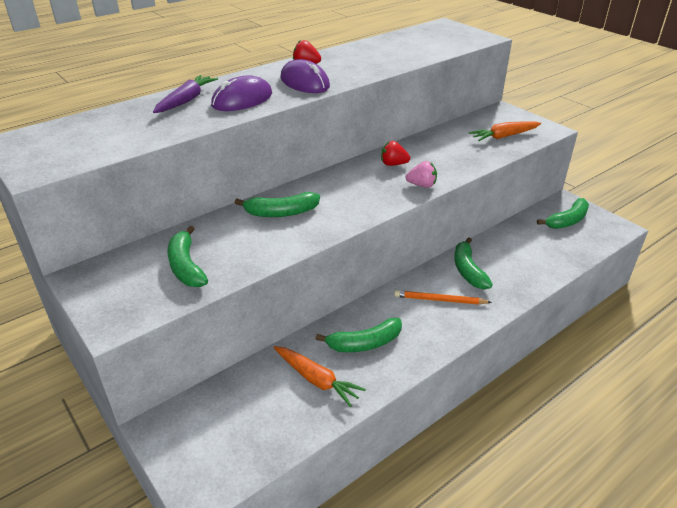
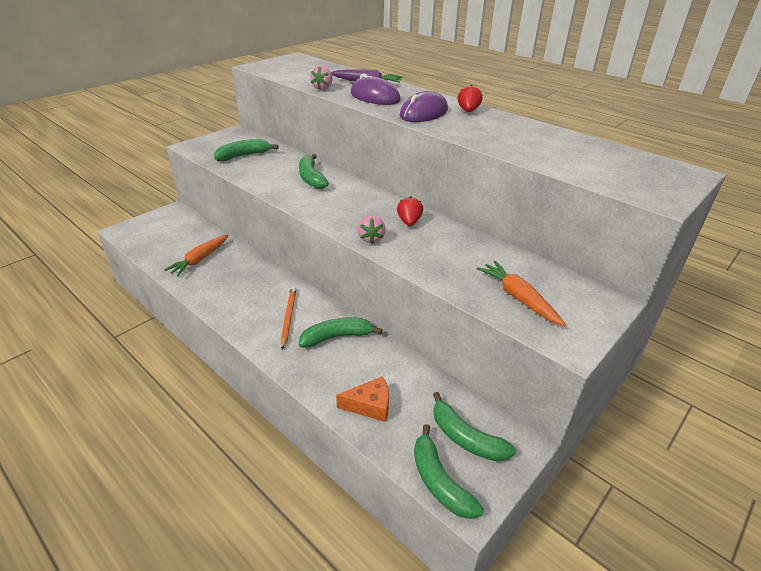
camera: 80 degrees right, 0 degrees up
green banana [316,318,402,352] -> green banana moved to [414,424,484,519]
none -> pink strawberry [310,66,333,90]
none -> orange cheese [336,376,389,422]

